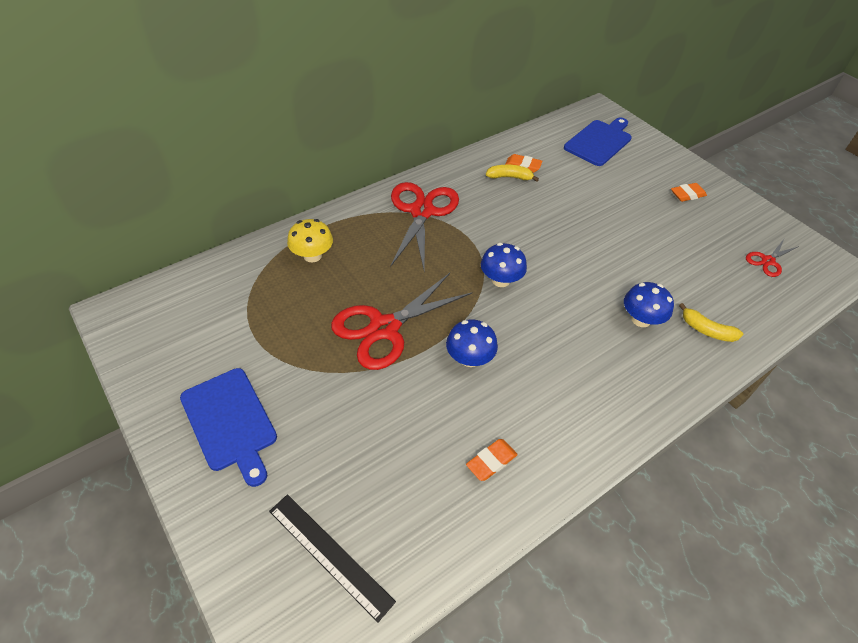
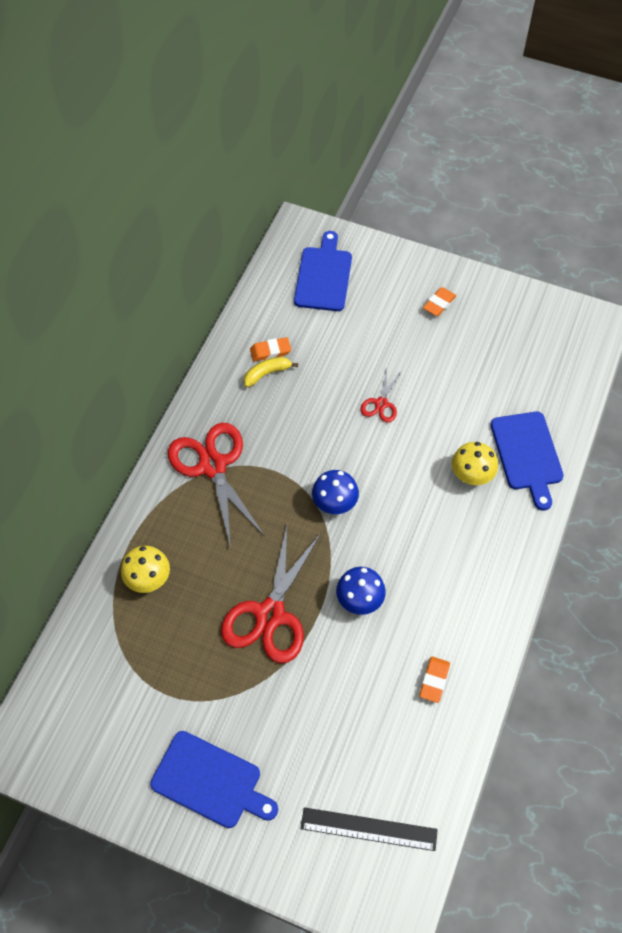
camera: 30 degrees left, 10 degrees up
blue mushroom [624,282,674,327] -> yellow mushroom [452,442,498,485]
yellow banana [679,303,743,342] -> blue cutting board [491,412,564,511]
red scissors [746,239,799,277] -> red scissors moved to [361,366,402,423]

